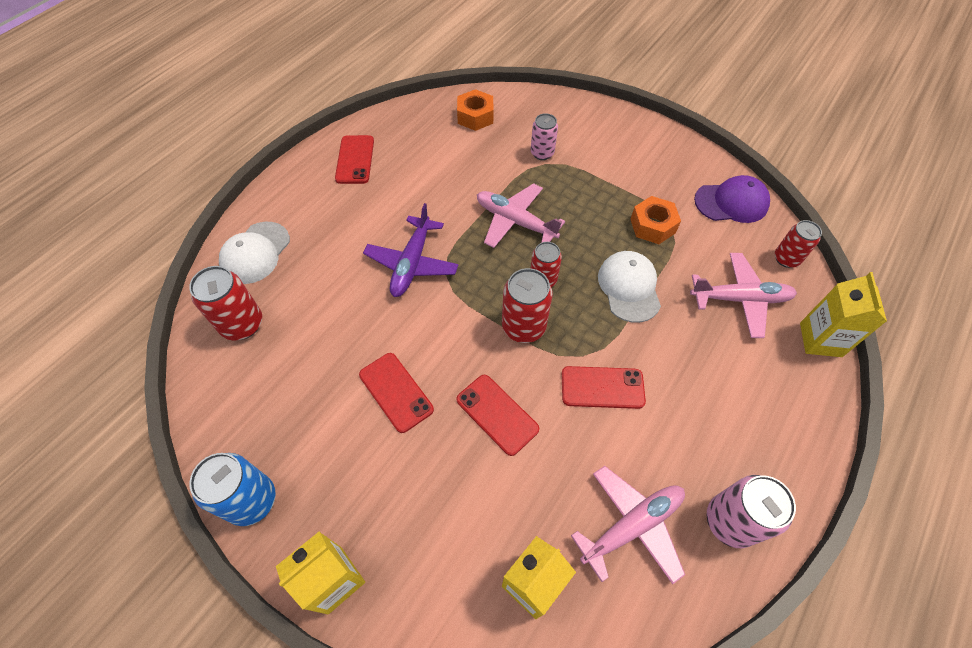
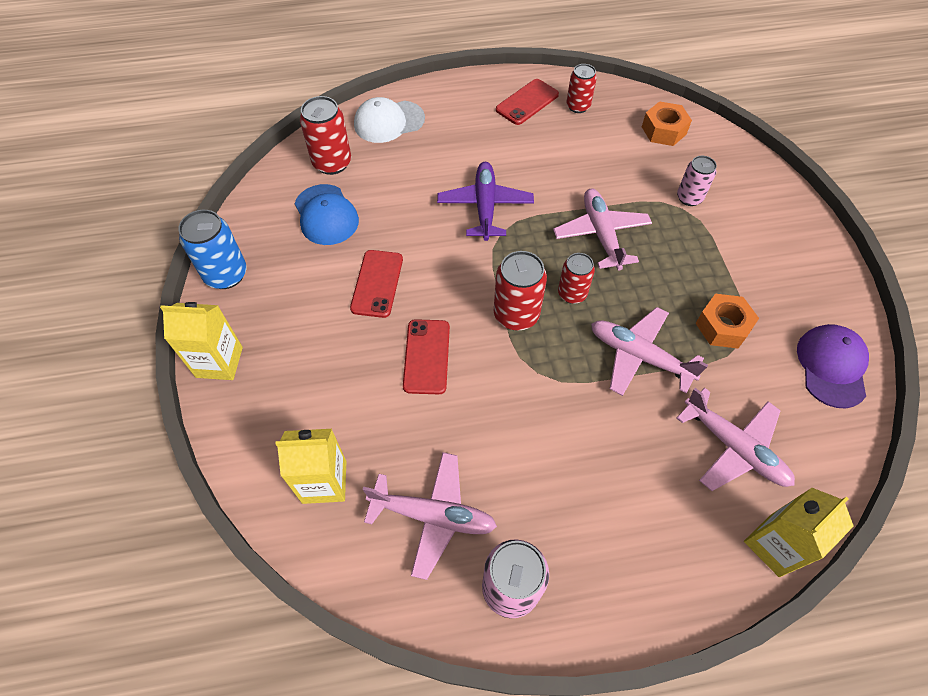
camera: 45 degrees right, 0 degrees up
purple plane [363,203,459,297] -> purple plane turned 120 degrees clockwise [437,162,534,241]
red phone [562,366,646,409] -> none
white cap [598,251,661,323] -> pink plane [591,307,708,396]
purple cap [694,175,770,223] -> purple cap turned 120 degrees counterclockwise [797,324,869,408]
red can [775,220,822,268] -> red can moved to [566,64,597,113]
none -> blue cap [294,184,359,245]

